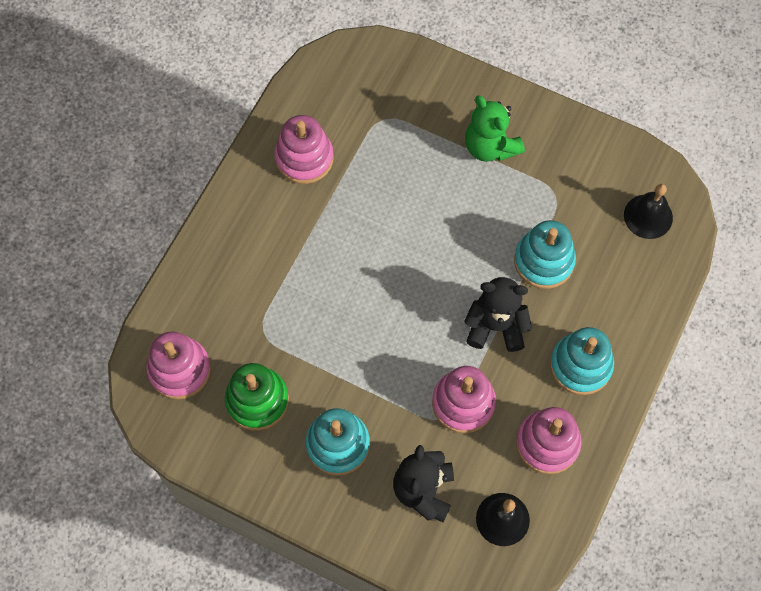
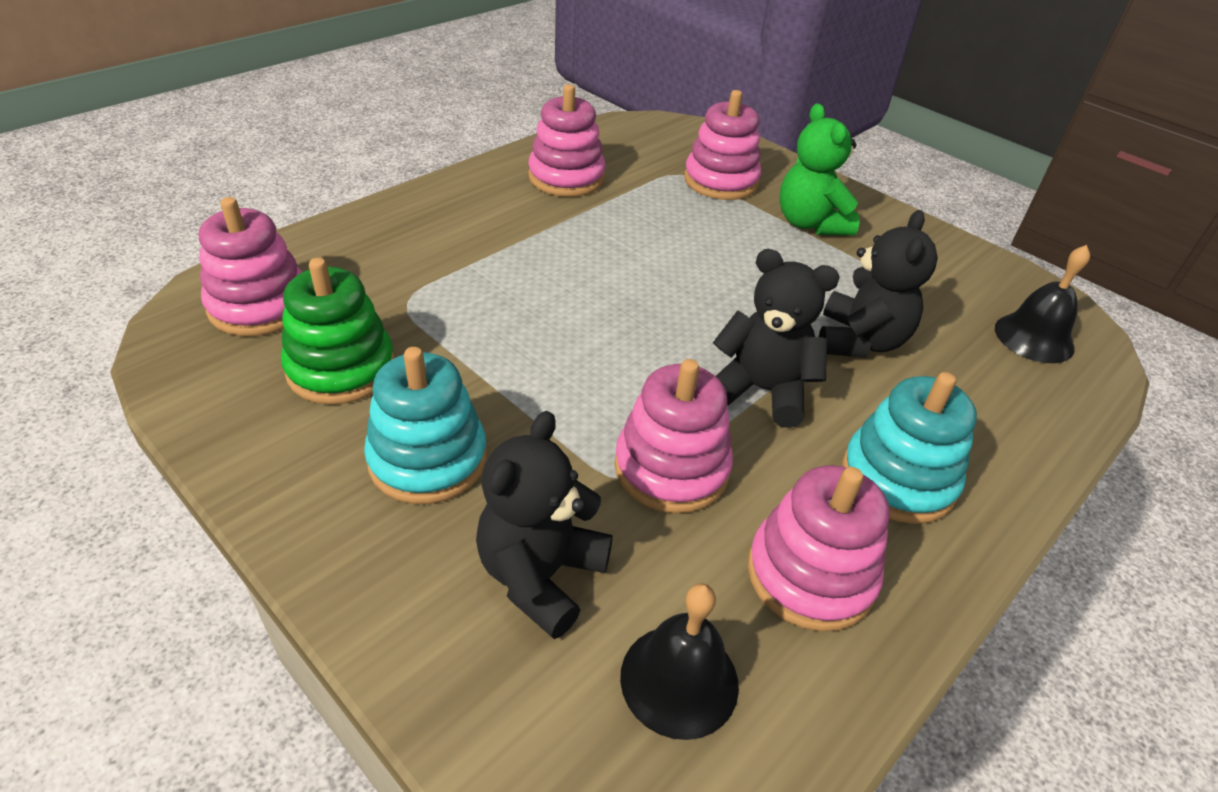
camera: 15 degrees right, 25 degrees down
turquoise stacking toy [514,220,576,289] -> black teddy bear [819,210,938,358]
none -> pink stacking toy [684,90,761,200]

